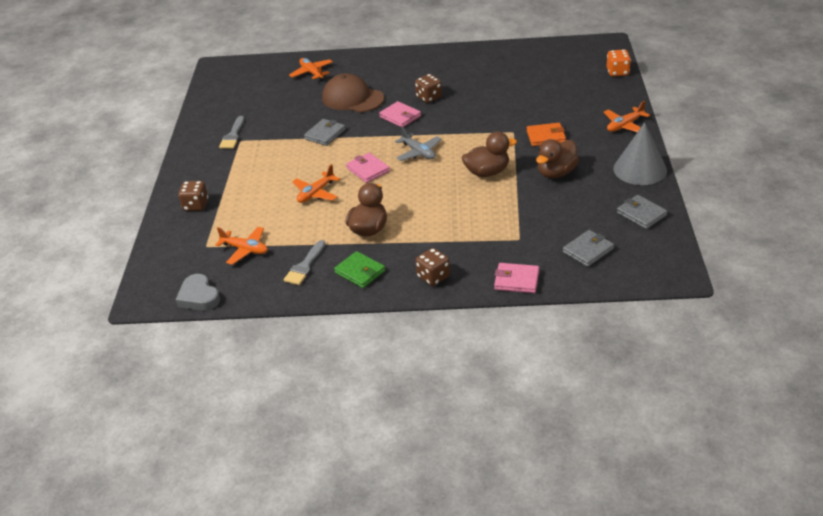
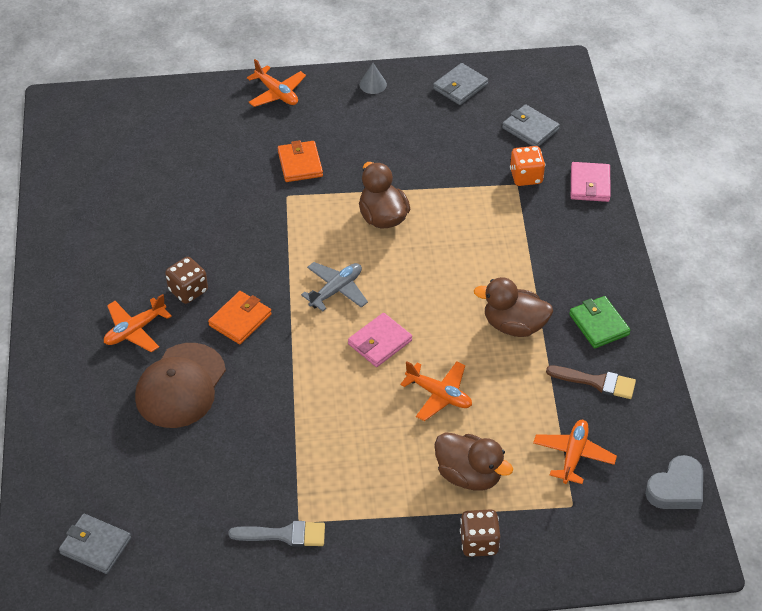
camera: 100 degrees left, 10 degrees up
grey brush [284,240,326,285] -> brown brush [546,365,636,399]
orange plane [289,58,332,81] -> orange plane moved to [104,294,172,352]
grey wallet [304,119,345,146] -> grey wallet moved to [59,514,131,574]
green wallet [334,251,385,288] -> green wallet turned 60 degrees counterclockwise [569,296,631,348]
pink wallet [379,101,421,127] -> orange wallet [208,291,272,344]
brown dice [416,248,450,286] -> none
brown duck [536,139,579,178] -> brown duck moved to [435,432,513,491]
orange dice [607,49,631,76] -> orange dice moved to [510,146,545,186]
grey cone [613,122,667,185] -> grey cone [359,63,387,94], size x0.44

